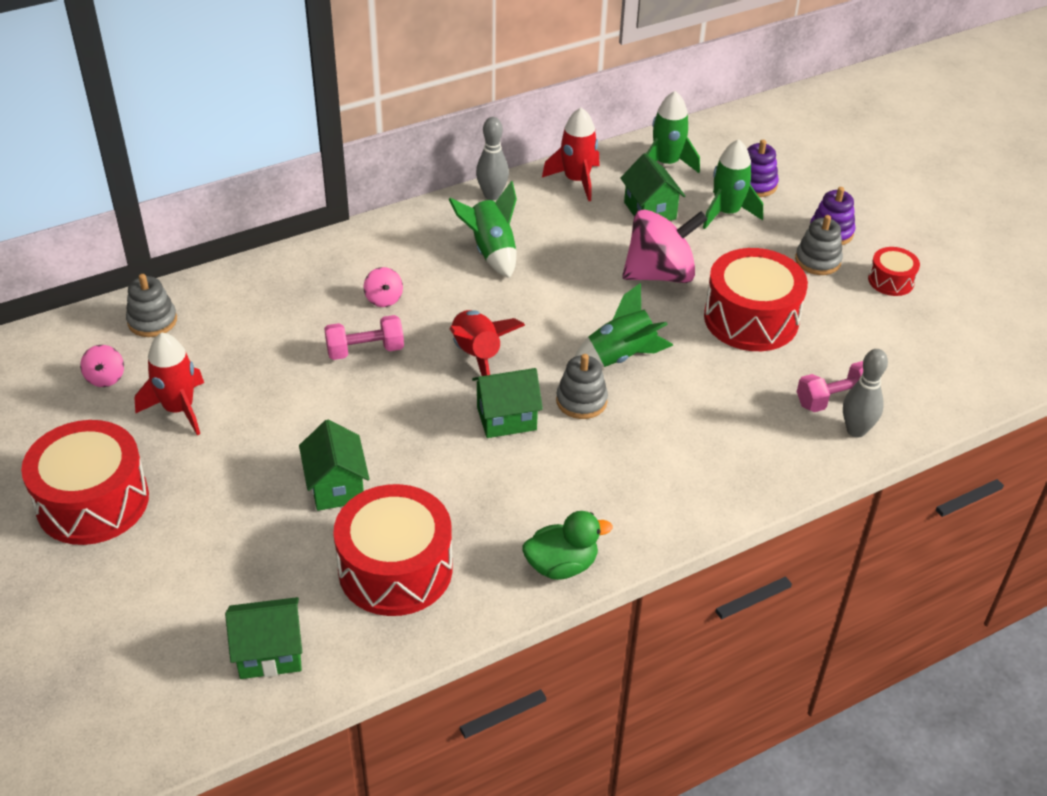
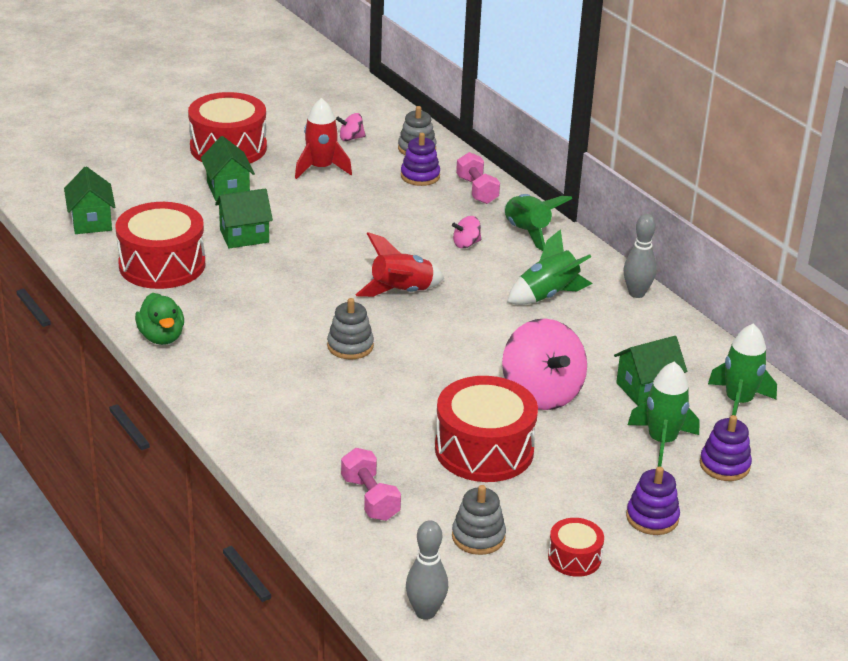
camera: 85 degrees right, 10 degrees down
pink dumbbell [324,315,404,360] -> pink dumbbell moved to [456,152,500,204]
green house [472,368,543,438] -> green house moved to [201,136,255,201]
red rocket [542,107,600,201] -> none
green rocket [575,283,673,367] -> green rocket moved to [504,194,573,251]
grey stacking toy [795,215,843,275] -> grey stacking toy moved to [452,485,506,555]
grey bowling pin [843,349,888,437] -> grey bowling pin moved to [406,520,448,620]
none -> purple stacking toy [401,133,440,186]

